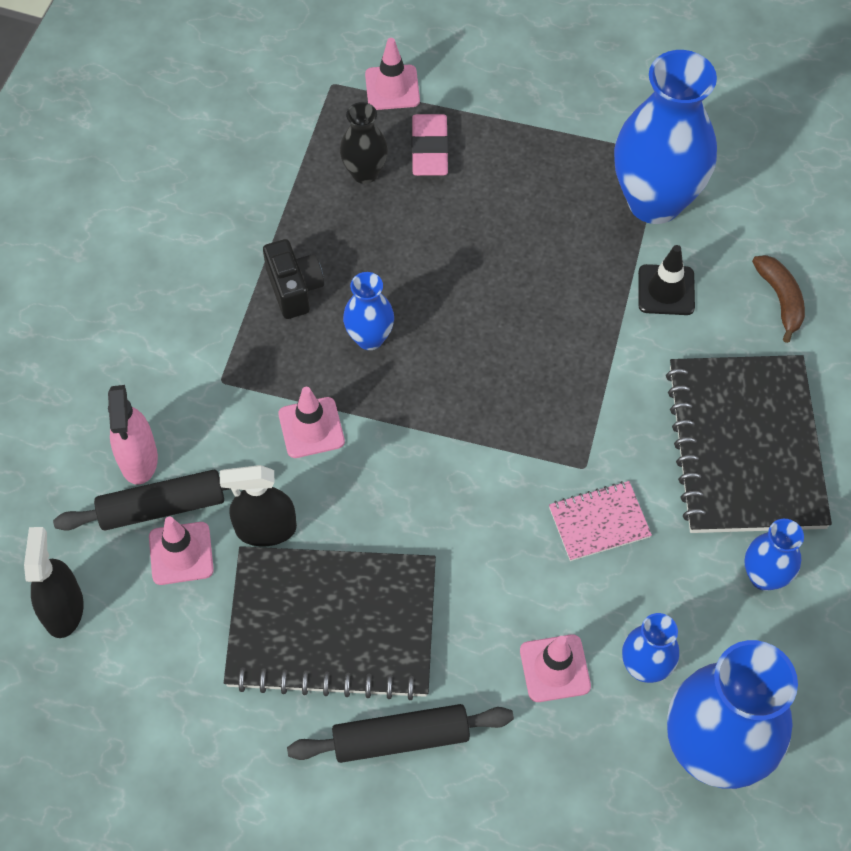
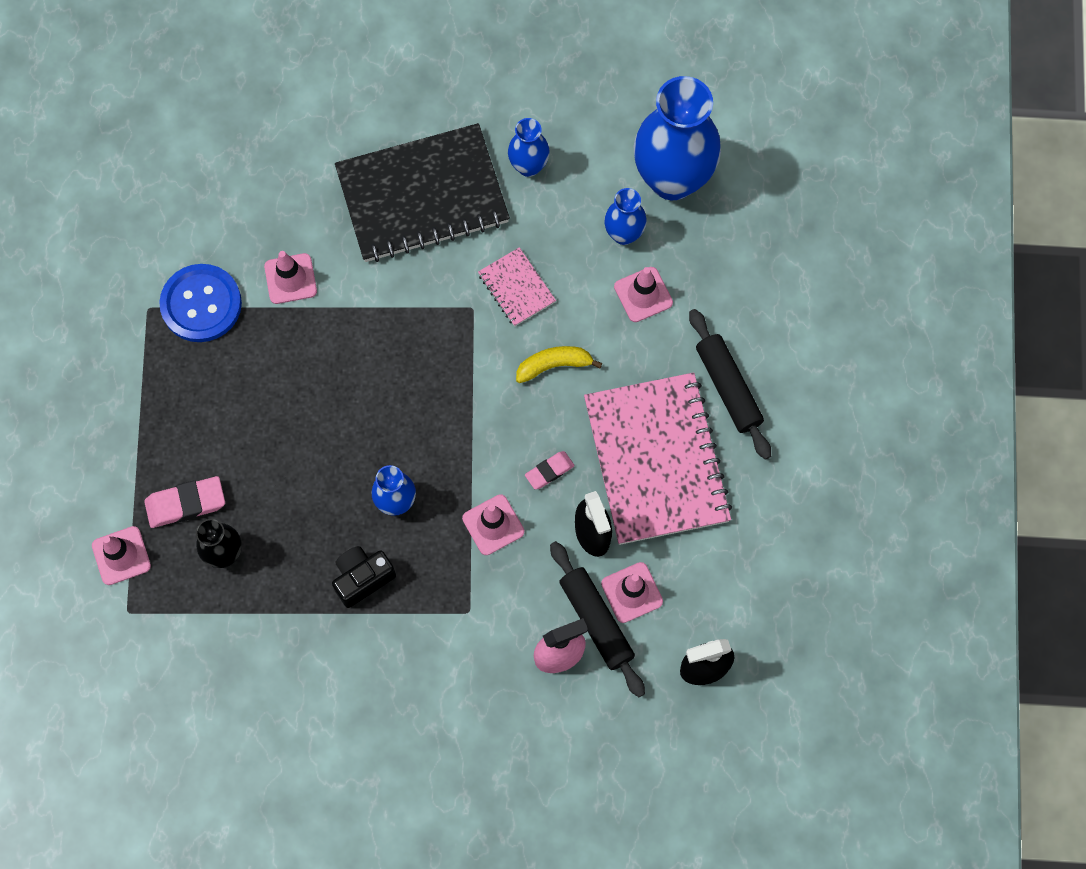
camera: 105 degrees left, 10 degrees up
black notebook [224,546,436,700] -> pink notebook [584,373,732,545]
blue vase [614,50,717,224] -> blue button [159,264,242,342]
black traffic cone [638,245,695,315] -> pink traffic cone [264,251,317,304]
brown banana [752,255,805,343] -> none
none -> yellow banana [516,346,602,383]
none -> pink eraser [525,451,574,489]

